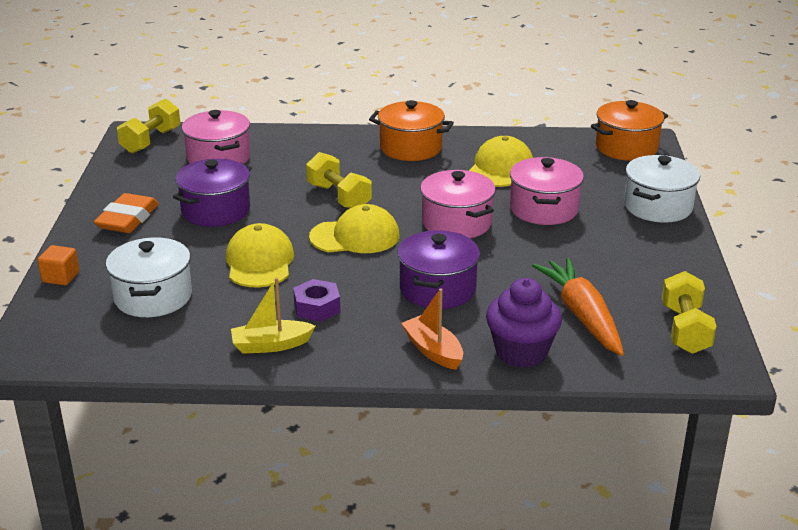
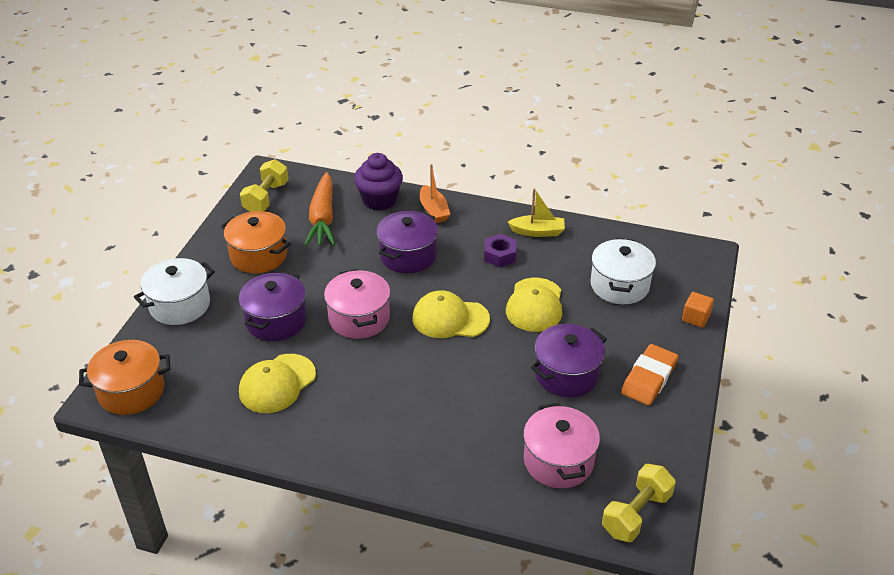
camera: 165 degrees left, 10 degrees up
yellow dumbbell [306,152,372,208] -> none
orange pot [369,100,454,161] -> orange pot moved to [221,211,291,273]
pink pot [510,157,584,225] -> purple pot [239,271,307,341]

